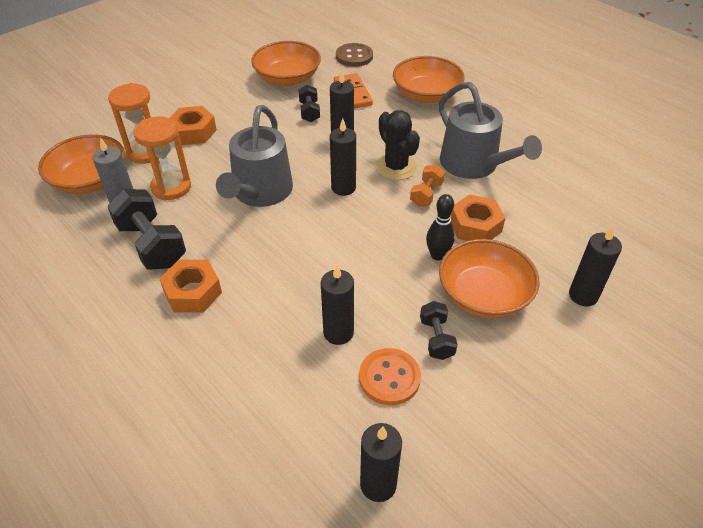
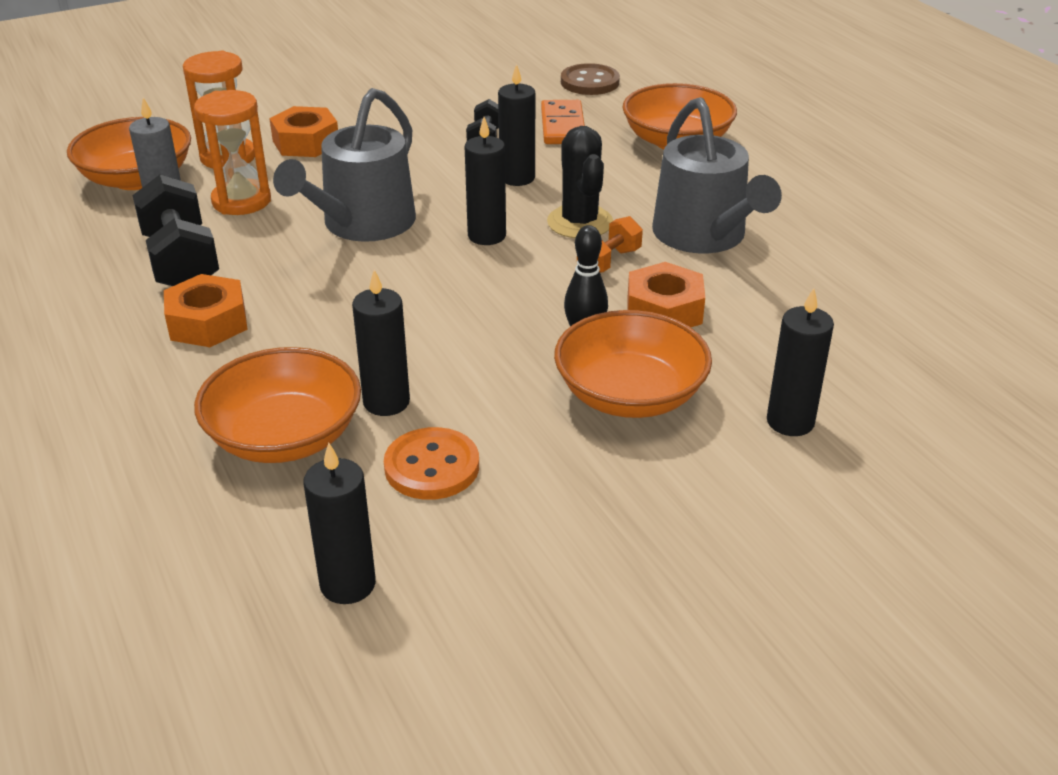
camera: 15 degrees right, 10 degrees down
orange bowl [251,41,321,86] -> orange bowl moved to [194,347,361,463]
black dumbbell [420,301,458,360] -> none

